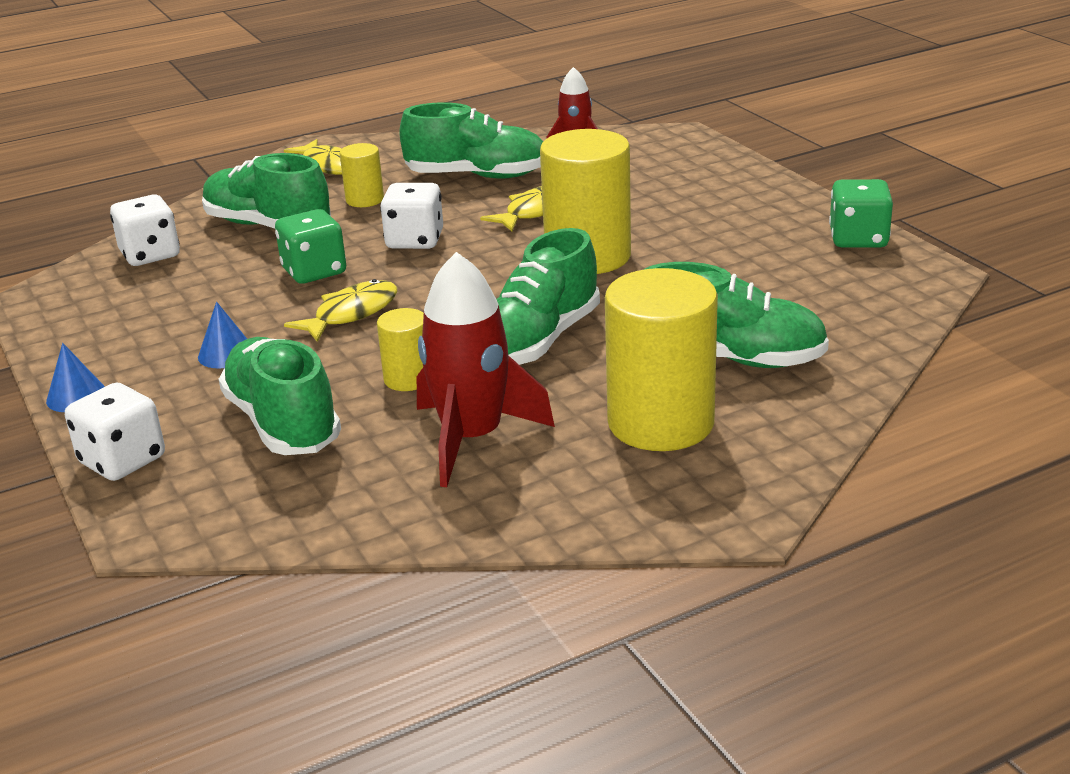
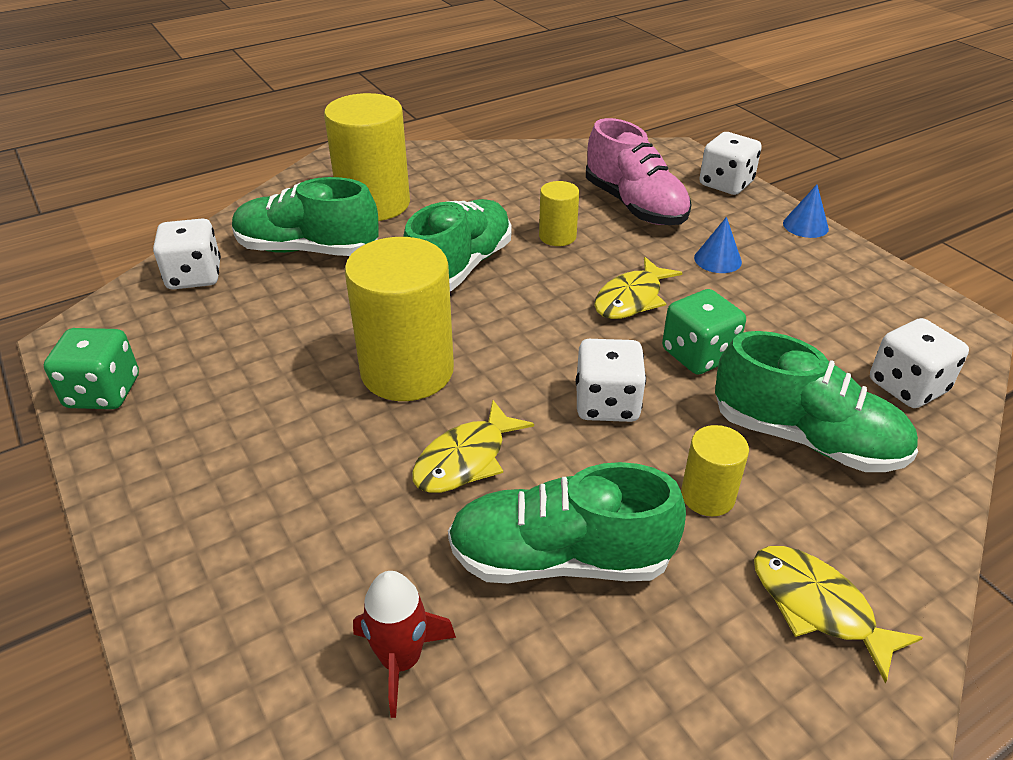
camera: 175 degrees right, 10 degrees up
green shoe [219,337,341,455] -> pink shoe [586,118,692,225]
red rocket [417,252,555,487] -> none
none -> white dice [153,218,221,289]

